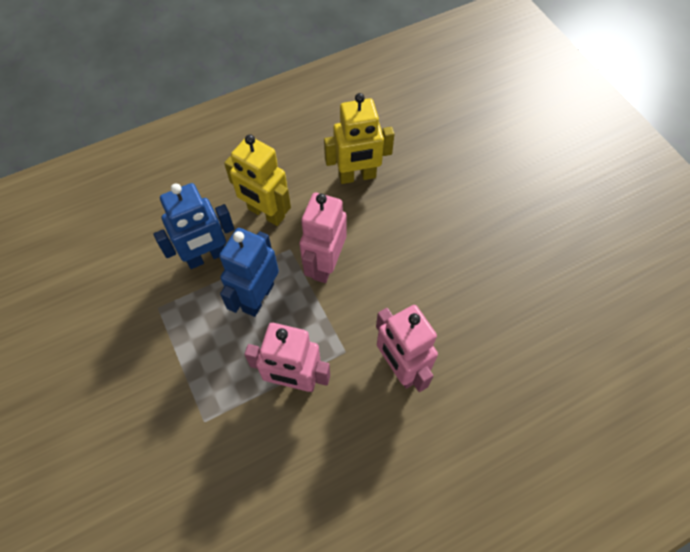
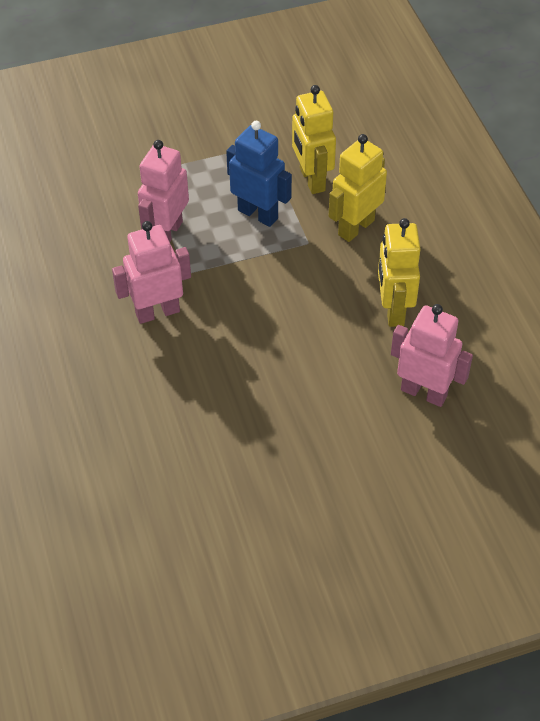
camera: 100 degrees right, 10 degrees down
blue robot [154,183,234,269] -> yellow robot [292,85,336,194]
pink robot [299,193,347,283] -> pink robot moved to [391,304,473,407]

